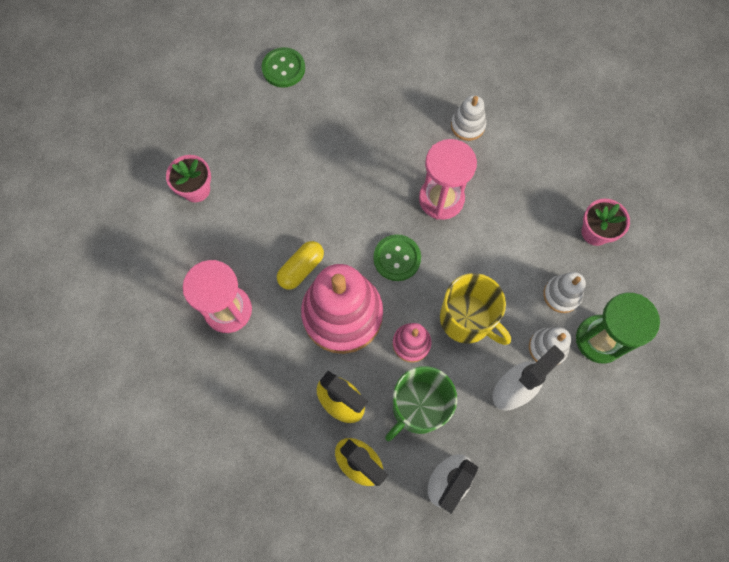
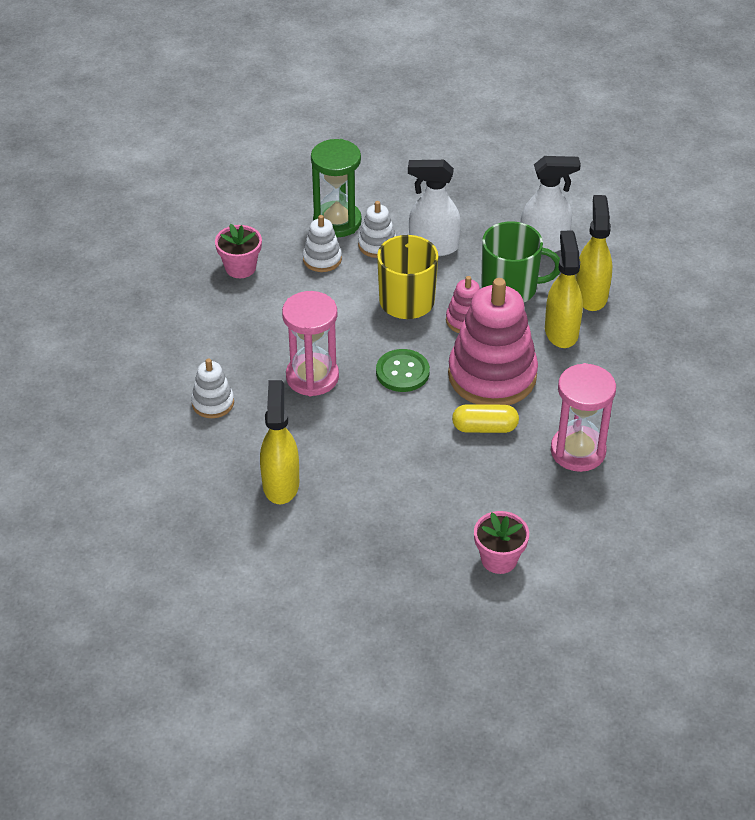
camera: 130 degrees left, 25 degrees down
green button [262,47,305,88] -> none
none -> yellow spray bottle [260,380,299,504]

